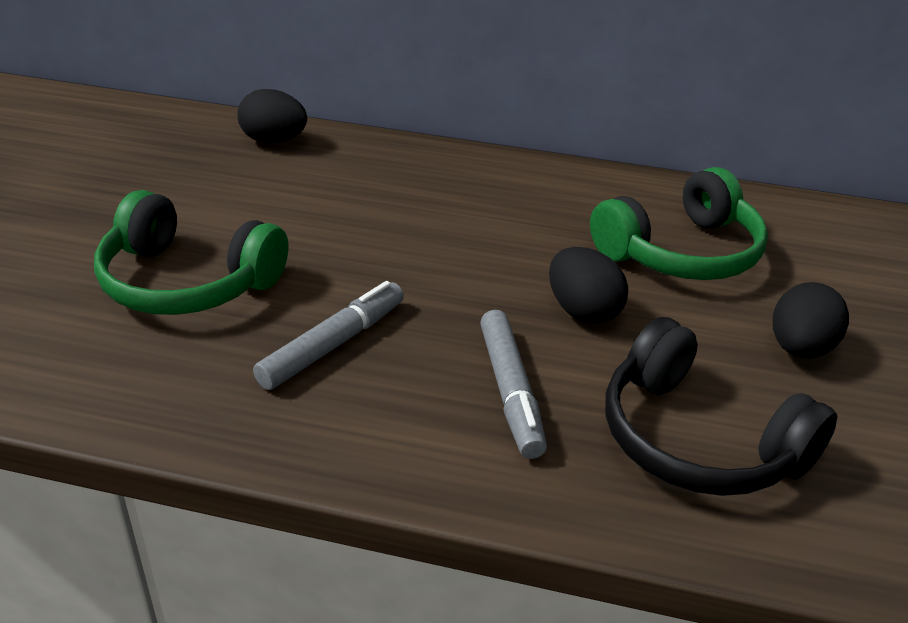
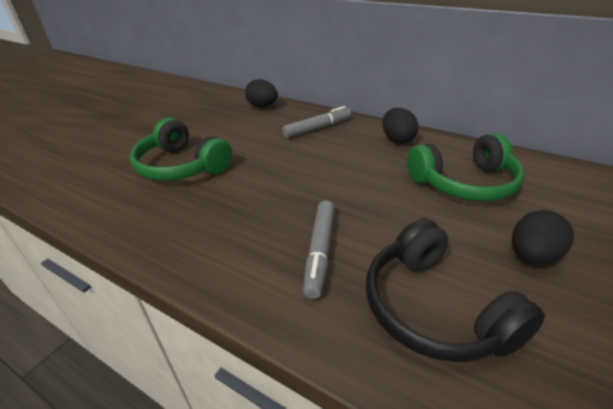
camera: 20 degrees right, 0 degrees up
grey marker [253,281,404,390] -> grey marker moved to [282,106,351,138]
black egg [549,247,628,324] -> black egg moved to [382,108,418,144]

